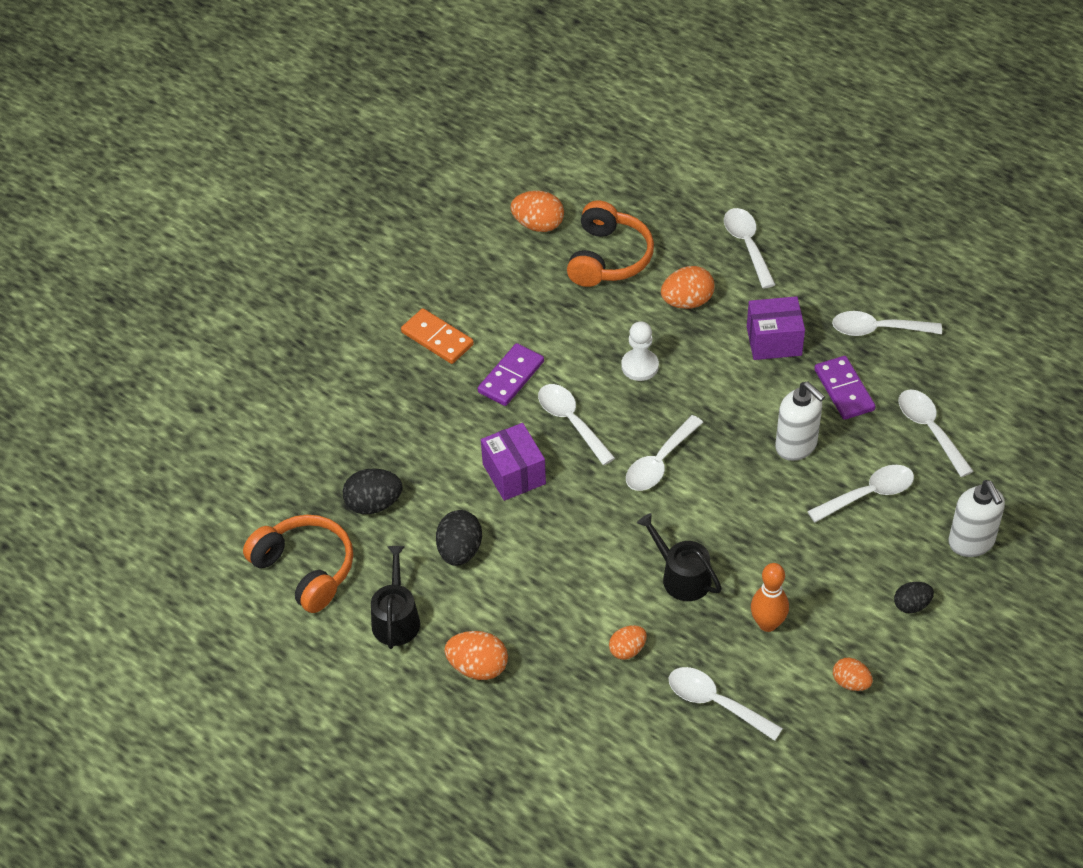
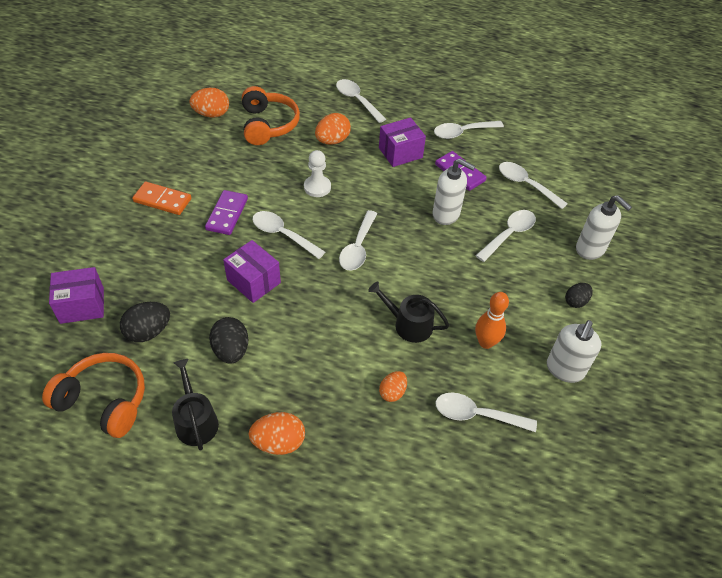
camera: 25 degrees left, 0 degrees up
orange egg [833,658,873,691] -> white soap dispenser [547,320,601,383]
none -> purple box [49,267,104,324]

